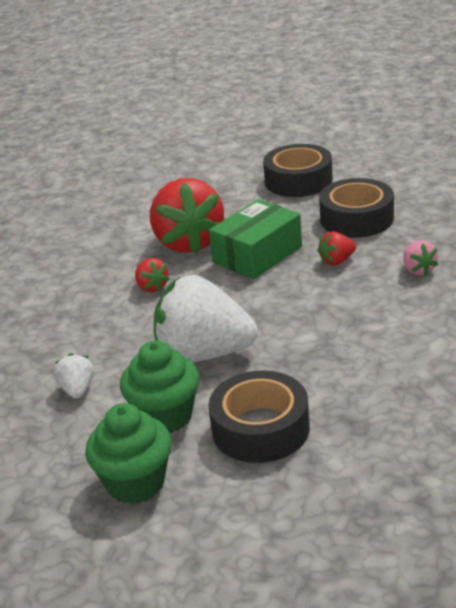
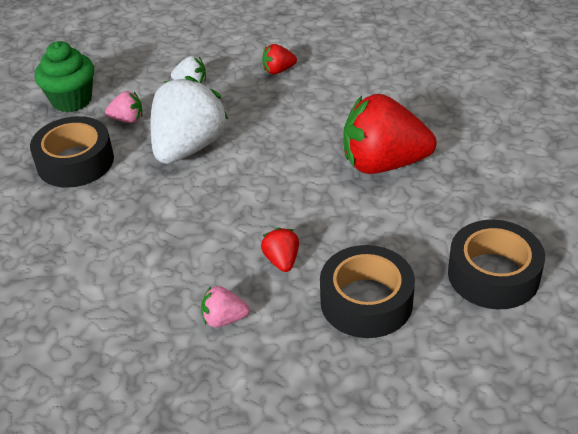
camera: 105 degrees right, 10 degrees up
green cupcake [120,340,199,433] -> pink strawberry [105,91,142,123]
red strawberry [135,258,170,292] -> red strawberry moved to [262,44,297,74]
green box [209,199,302,279] -> none

